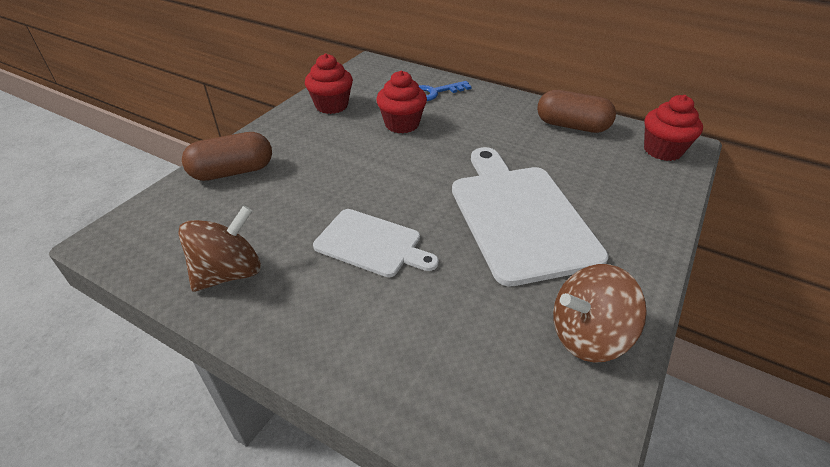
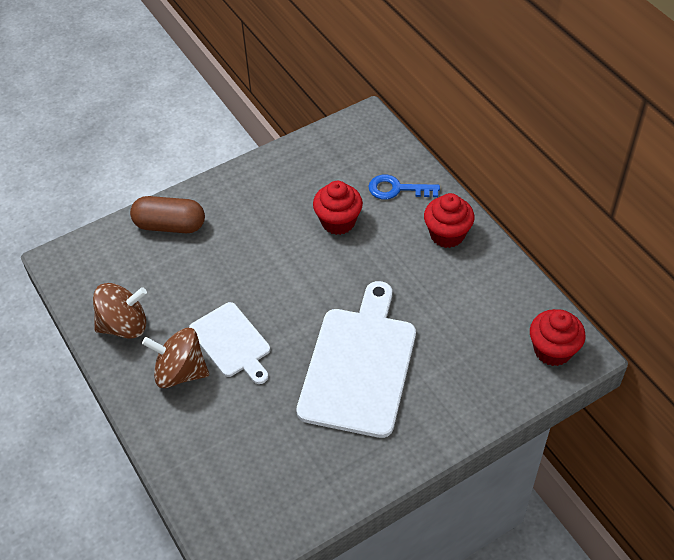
camera: 30 degrees right, 10 degrees up
red cupcake [305,53,353,114] -> red cupcake moved to [424,193,474,248]
brown capsule [537,90,616,133] -> none
brown spinning top [553,264,647,363] -> brown spinning top moved to [142,328,209,388]

